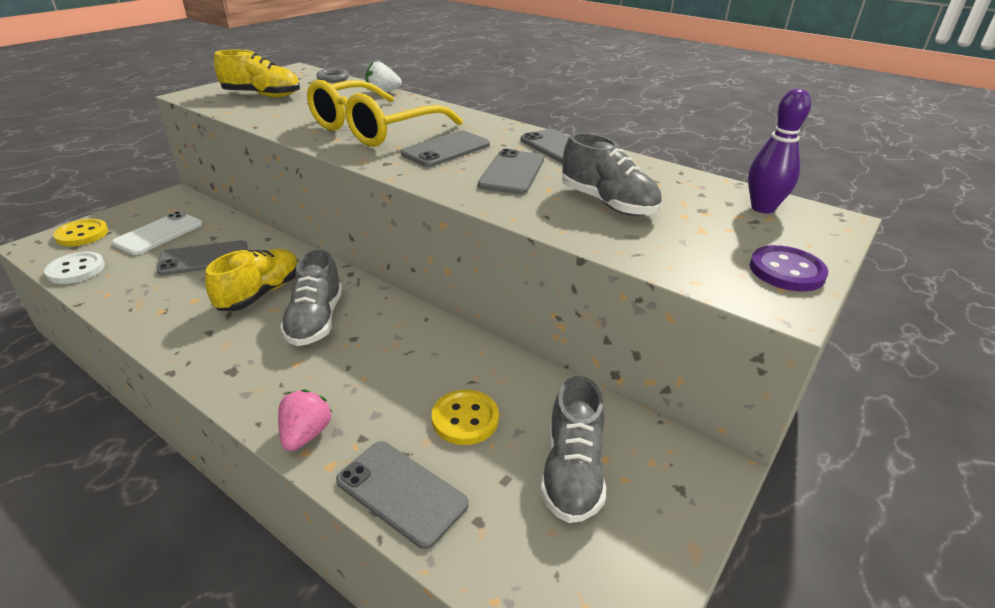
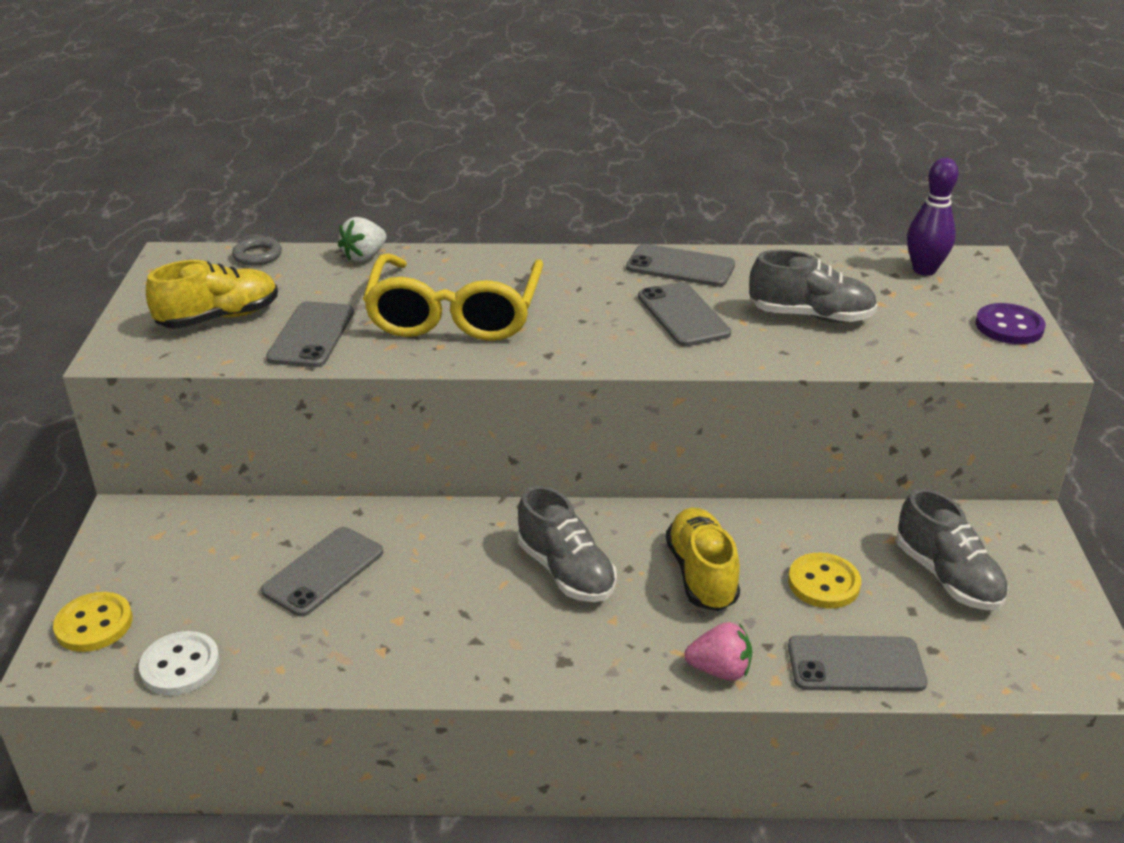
camera: 35 degrees left, 0 degrees up
white phone [112,211,203,255] -> none
yellow shoe [205,249,298,311] -> yellow shoe moved to [666,507,740,611]
pink strawberry [278,389,332,451] -> pink strawberry turned 120 degrees clockwise [684,622,752,681]
grey phone [401,130,490,167] -> grey phone moved to [266,301,354,367]

